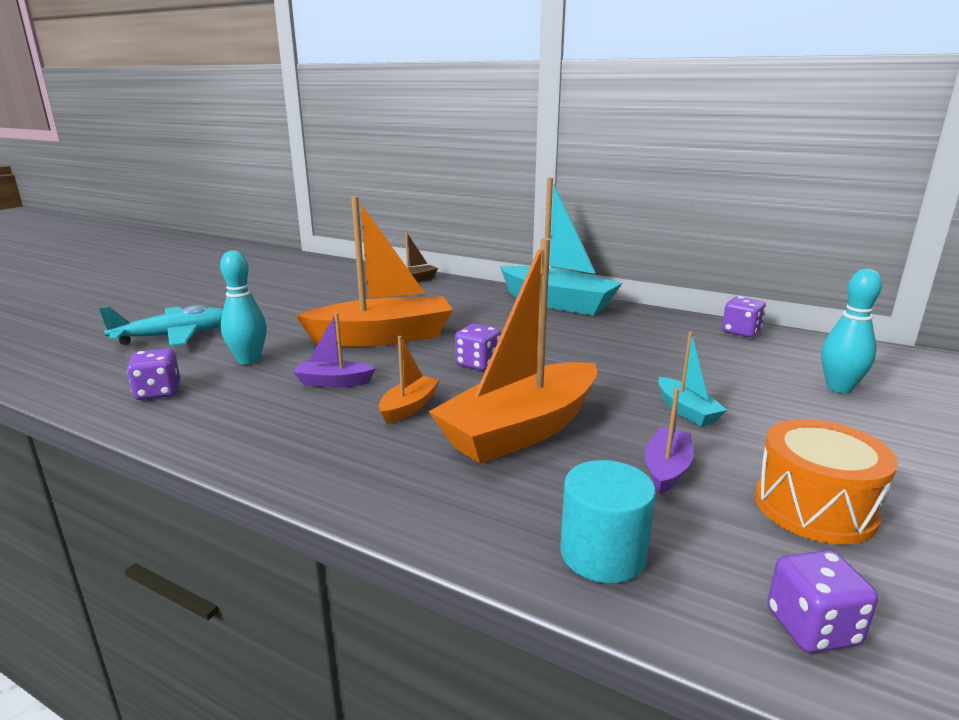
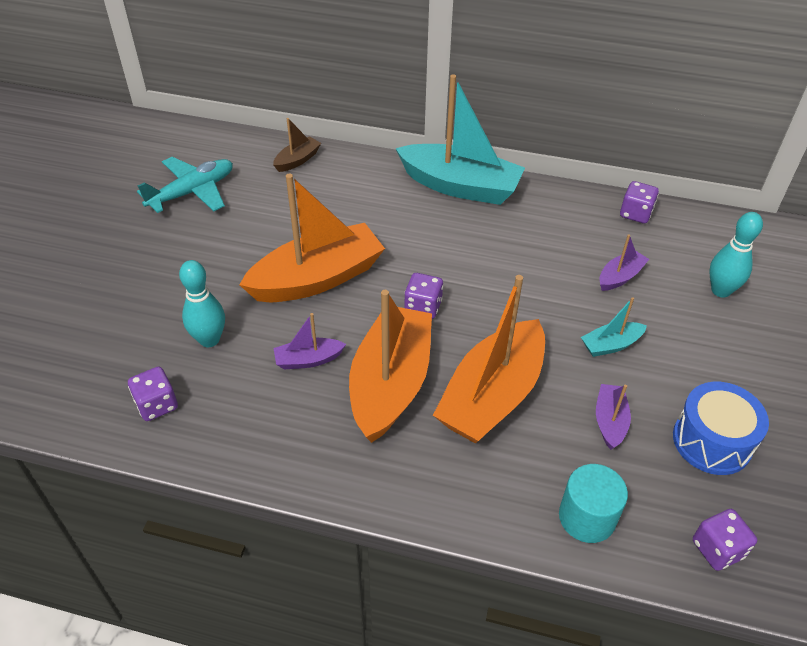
camera: 15 degrees left, 25 degrees up
turquoise plane [99,305,223,346] -> turquoise plane moved to [137,157,233,213]
orange boat [379,336,440,424] -> orange boat [349,290,432,443], size x2.22
turquoise boat [658,332,727,426] -> turquoise boat turned 105 degrees clockwise [581,297,647,357]
orange drum [755,419,898,545] -> blue drum [673,382,769,475]
none -> purple boat [599,234,649,291]

